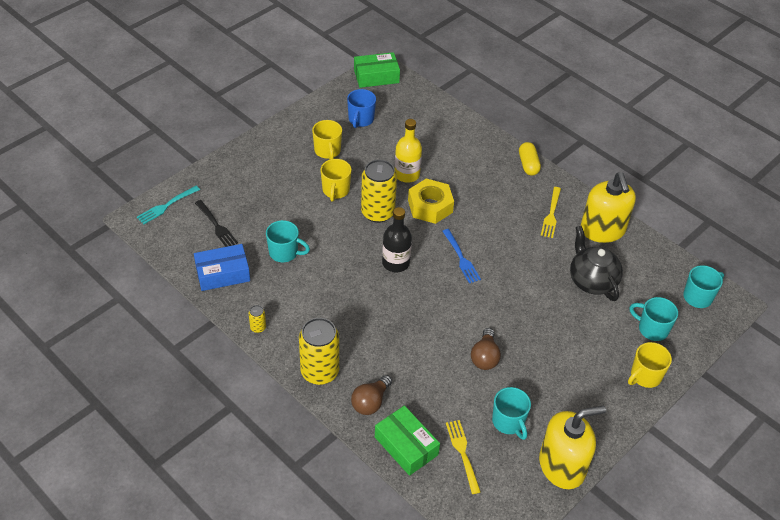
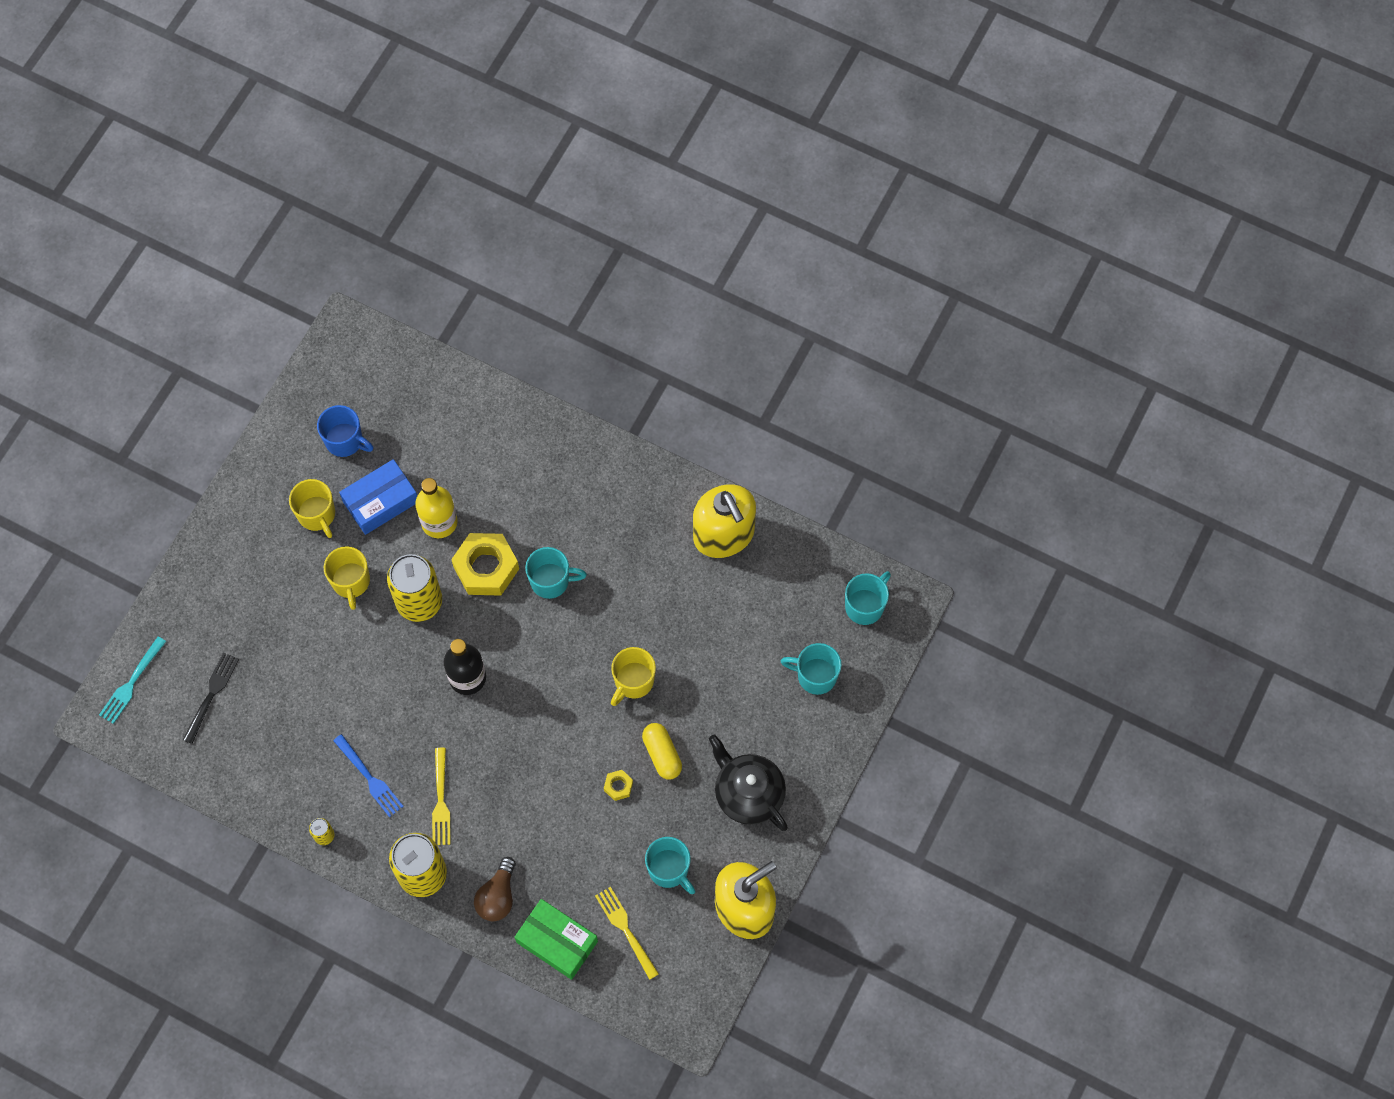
camera: 15 degrees left, 20 degrees up
blue box [194,244,250,291] -> blue box moved to [339,459,417,535]
black fork [195,200,238,247] -> black fork turned 105 degrees counterclockwise [183,653,239,744]
turquoise mug [266,220,310,262] -> turquoise mug moved to [525,547,587,599]
blue mug [347,89,376,128] -> blue mug turned 60 degrees counterclockwise [317,405,373,457]
green box [354,52,400,88] -> none
blue fork [442,229,481,283] -> blue fork moved to [333,734,404,817]
brown light bulb [471,328,501,370] -> yellow nut [604,770,633,801]
yellow capsule [519,142,541,176] -> yellow capsule moved to [642,723,682,779]
yellow fork [541,187,561,238] -> yellow fork moved to [432,748,450,845]
black teapot [570,226,623,301] -> black teapot moved to [709,735,788,831]
yellow mug [628,342,672,388] -> yellow mug moved to [611,647,656,706]

